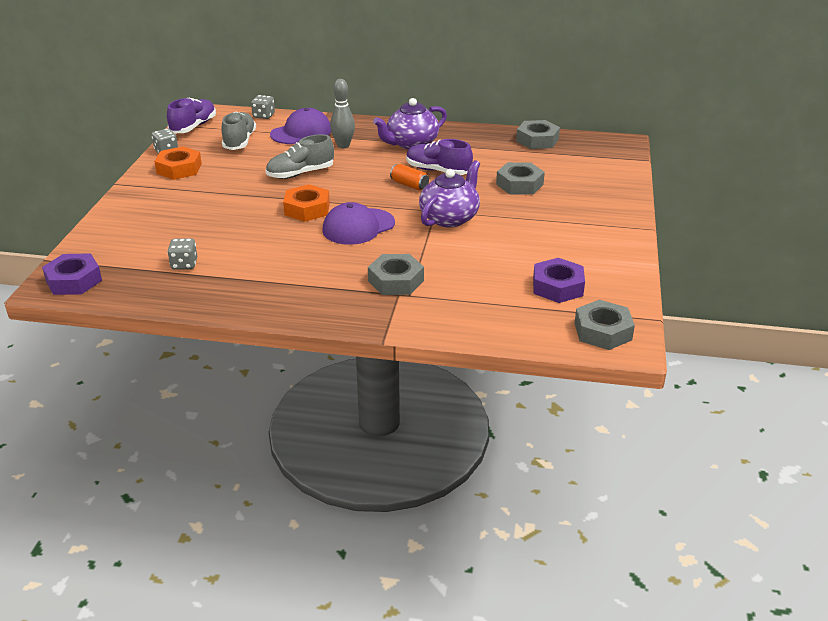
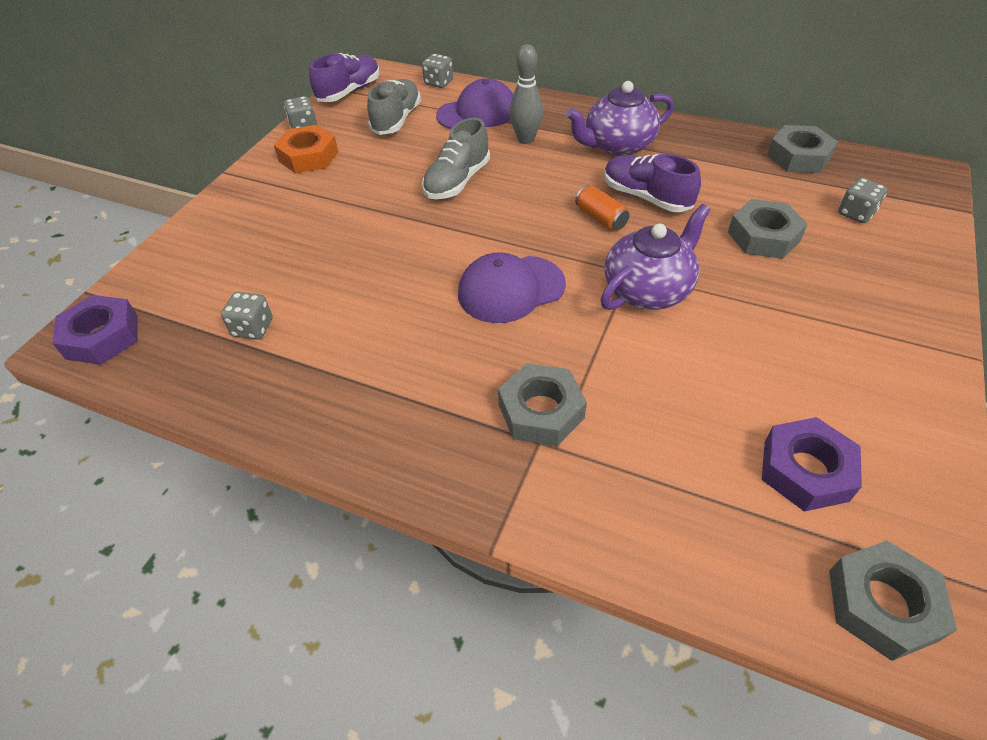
camera: 15 degrees right, 15 degrees up
grey shoe [266,134,334,179] -> grey shoe turned 45 degrees counterclockwise [422,118,490,199]
orange nut [283,184,330,222] -> none
none -> grey dice [838,178,887,223]

